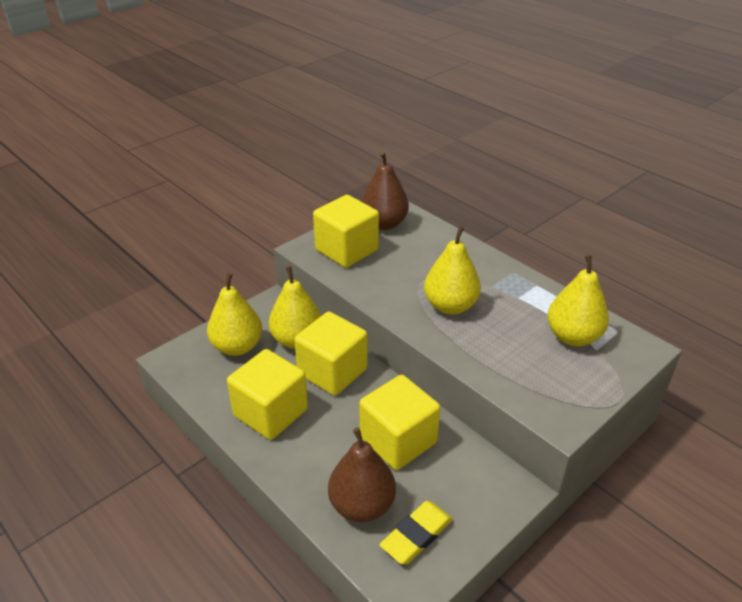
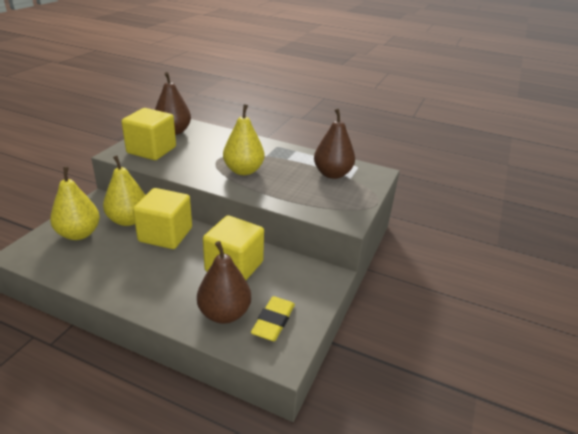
camera: 25 degrees left, 5 degrees down
yellow cube [227,349,308,440] -> none
yellow pear [547,254,609,346] -> brown pear [314,108,355,179]

